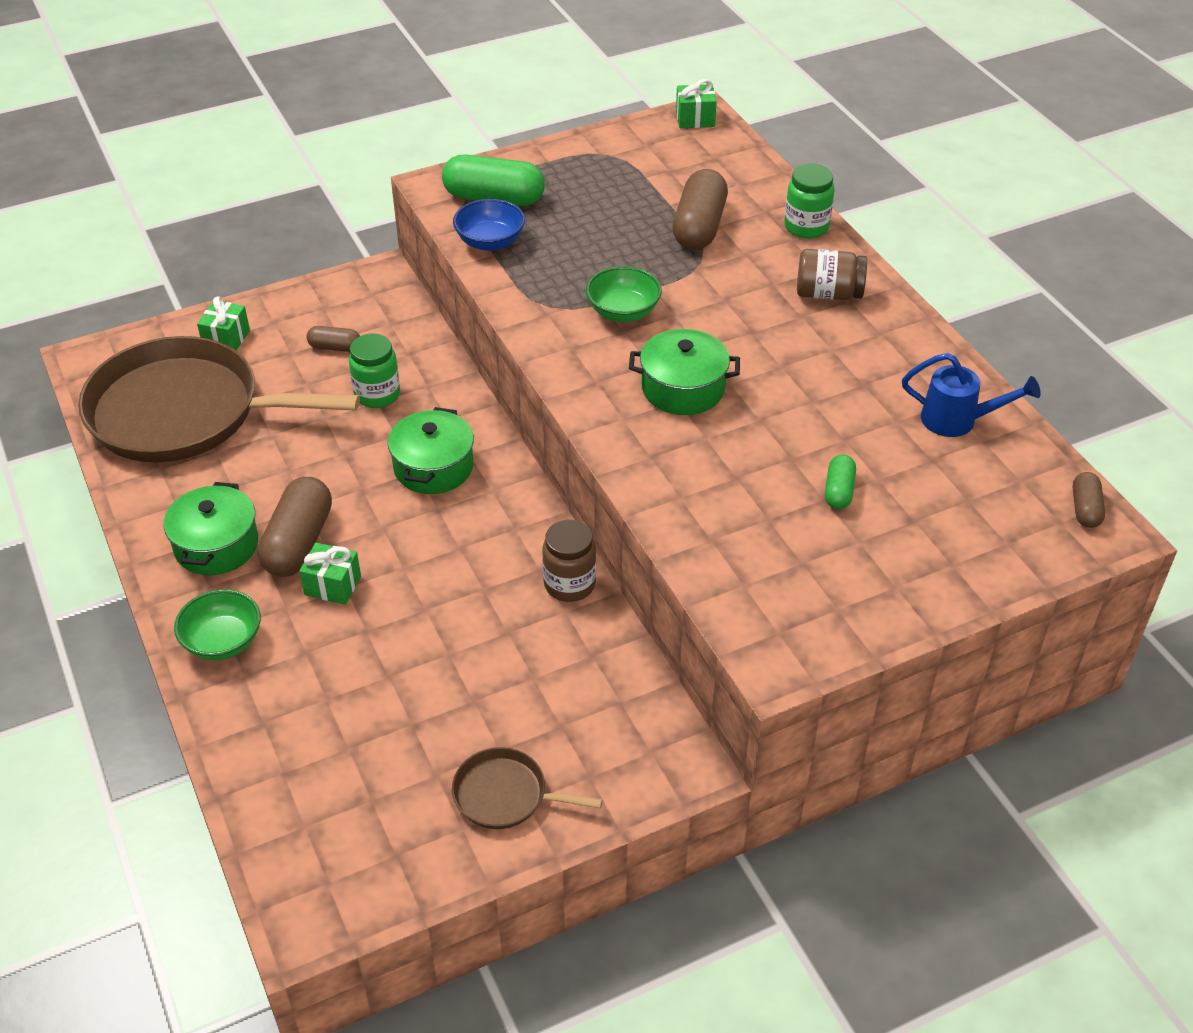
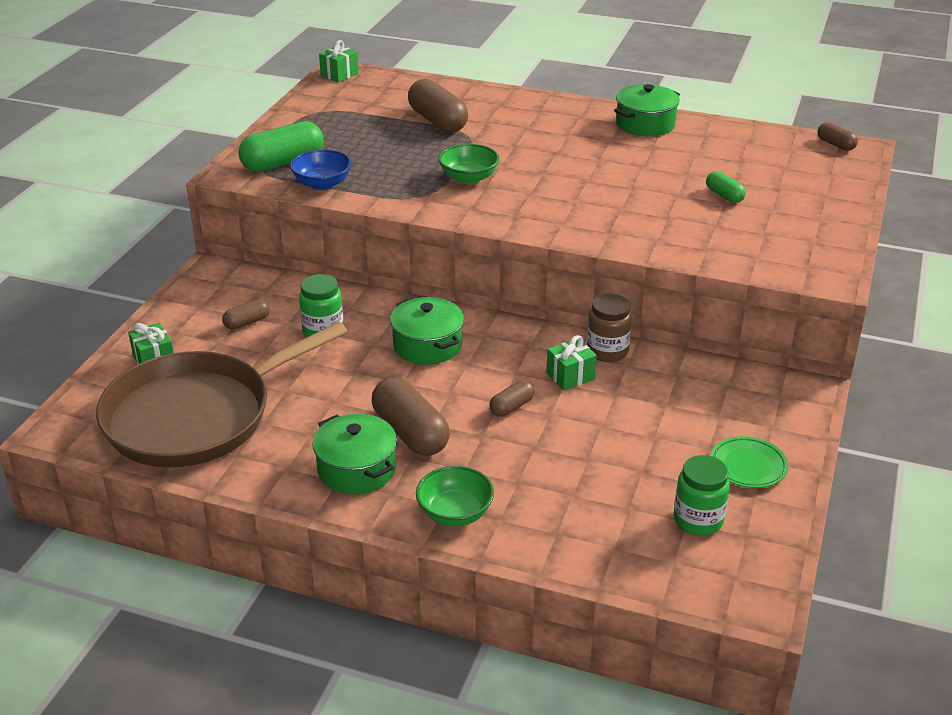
camera: 45 degrees left, 10 degrees down
green gift [299,543,361,605] -> green gift moved to [547,335,597,390]
brown pan [452,747,603,829] -> green plate [711,436,788,488]
green pot [629,329,740,415] -> green pot moved to [614,84,680,136]
green jar [785,164,834,239] -> green jar moved to [674,455,730,536]
brown jar [797,249,867,300] -> none
blue watering can [902,353,1041,437] -> none
none -> brown capsule [490,380,535,417]

